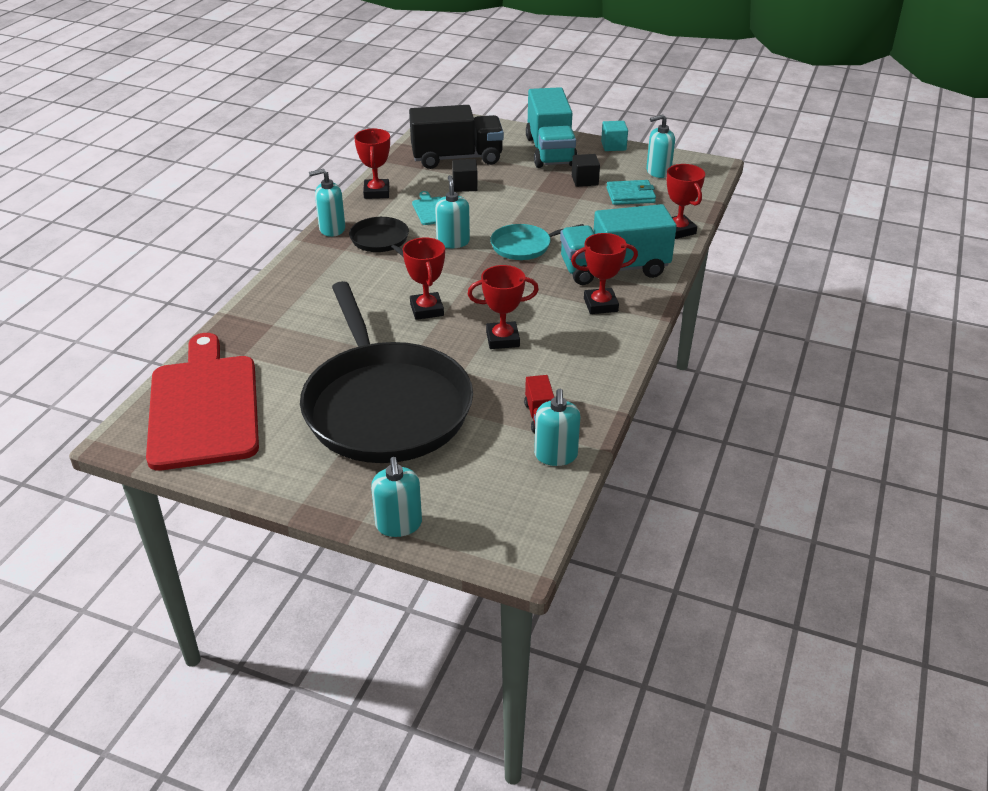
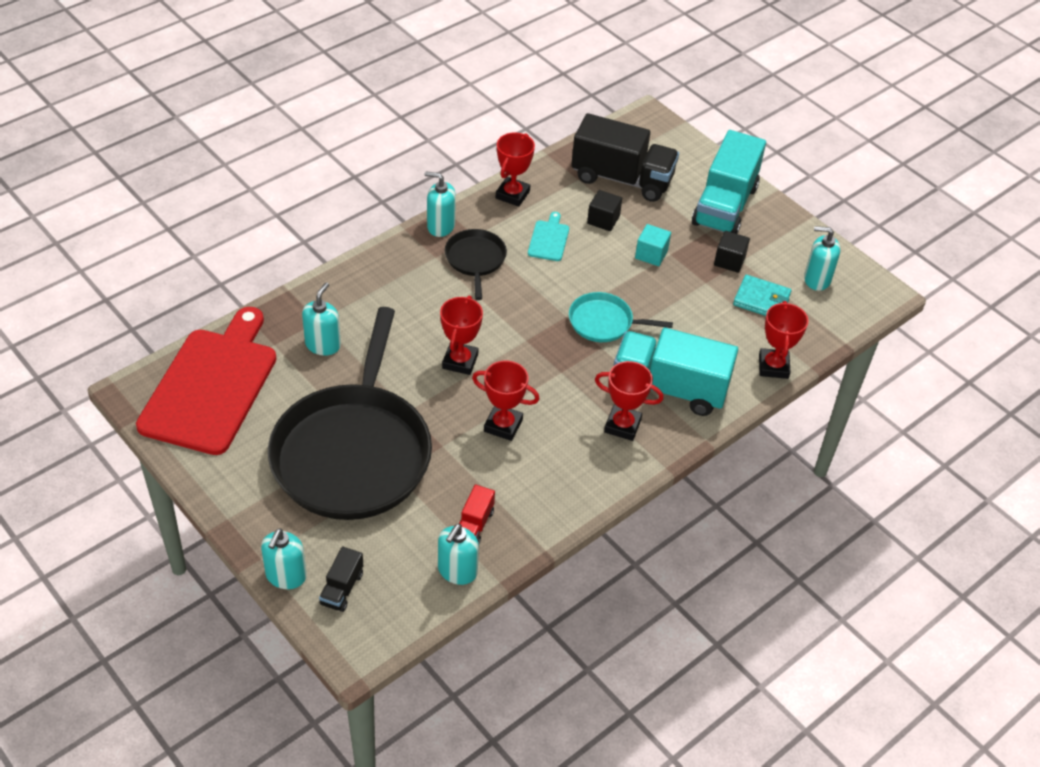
camera: 25 degrees right, 10 degrees up
turquoise soap dispenser [435,175,470,248] -> turquoise soap dispenser moved to [302,282,341,356]
turquoise cube [601,121,628,151] -> turquoise cube moved to [635,224,671,266]
none -> black truck [319,547,363,612]

